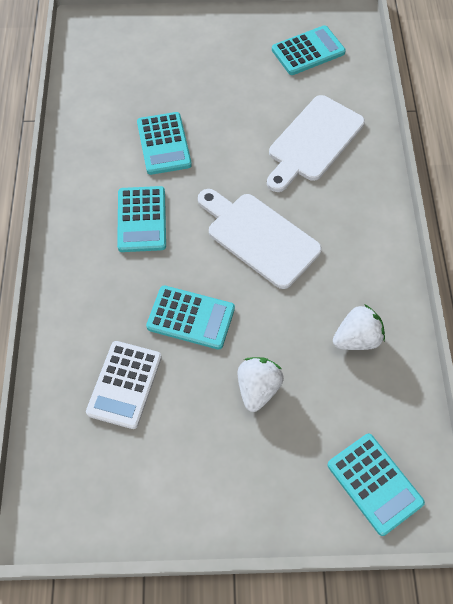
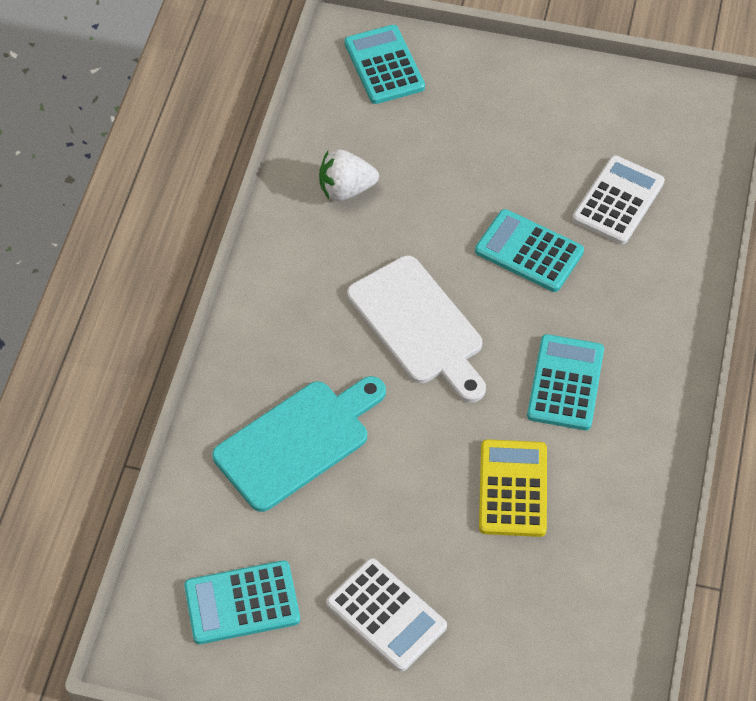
camera: 165 degrees left, 5 degrees down
turquoise calculator [137,112,192,175] -> yellow calculator [479,439,547,537]
white strawberry [238,357,284,412] -> none
white cutting board [267,95,365,192] -> turquoise cutting board [212,376,386,512]
none -> white calculator [326,558,447,672]

